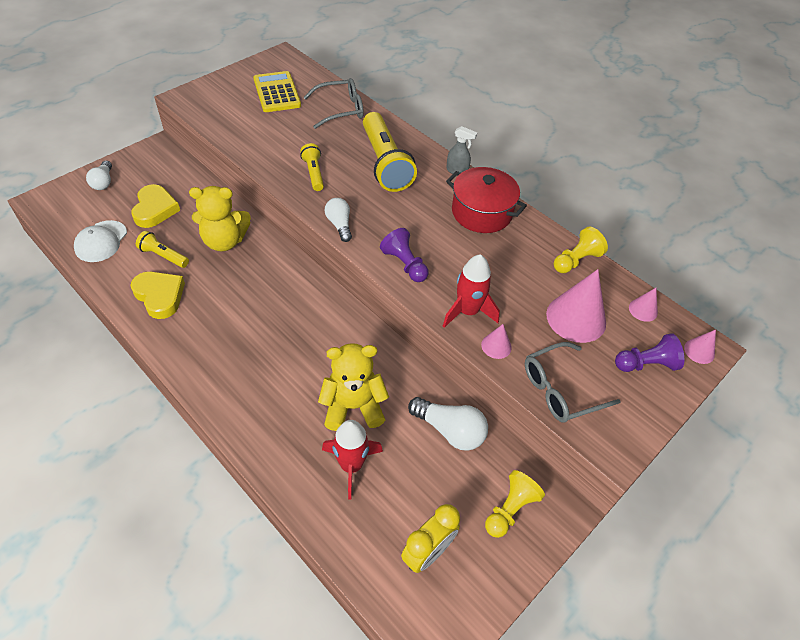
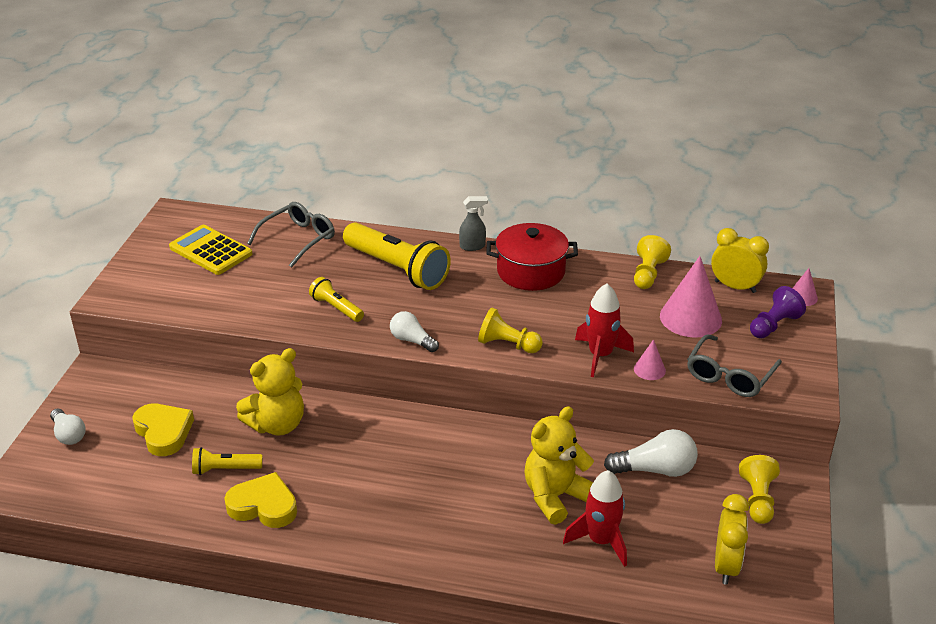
camera: 30 degrees left, 15 degrees down
white cap [74,220,127,262] -> none
purple pawn [380,228,429,282] -> yellow pawn [478,307,543,353]
pink cone [629,288,658,322] -> yellow clock [711,228,769,293]

